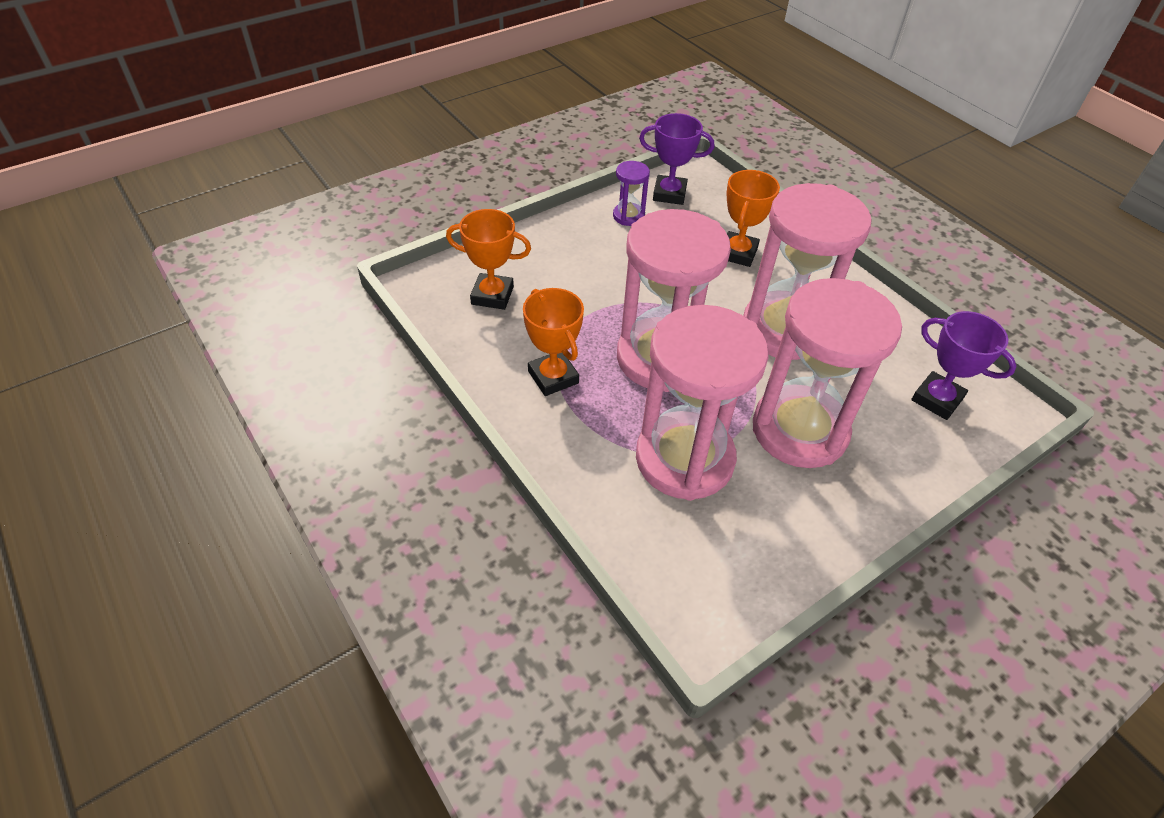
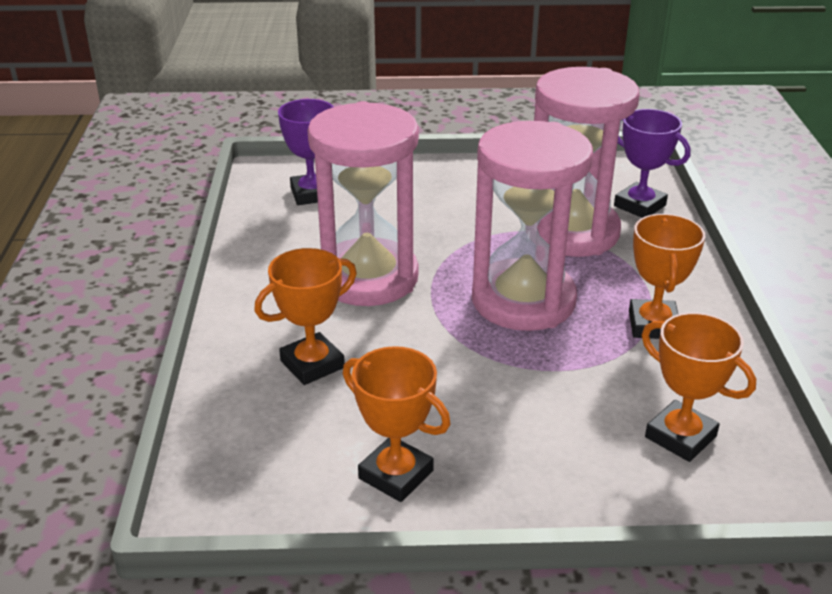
camera: 145 degrees left, 15 degrees down
purple hourglass [613,161,650,226] -> orange trophy [343,346,450,502]
purple trophy [639,113,714,205] -> purple trophy moved to [614,109,691,218]
pink hourglass [753,278,902,468] -> none

